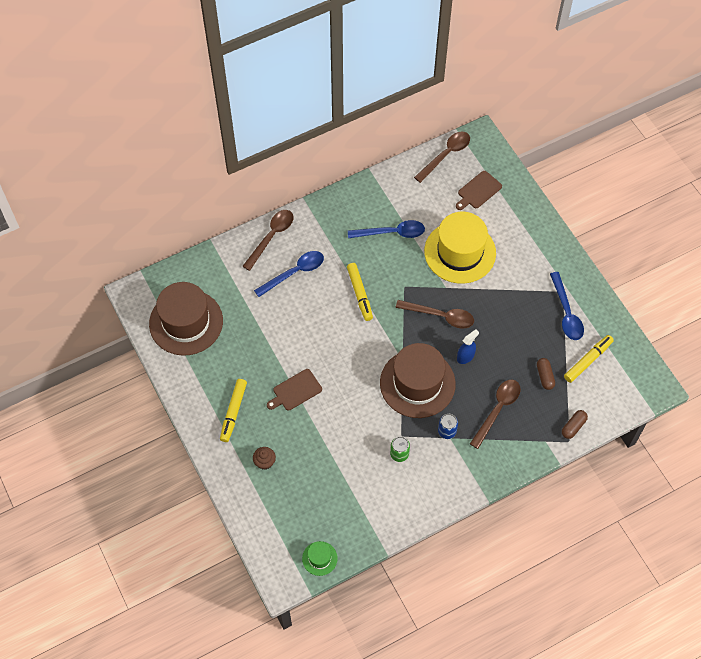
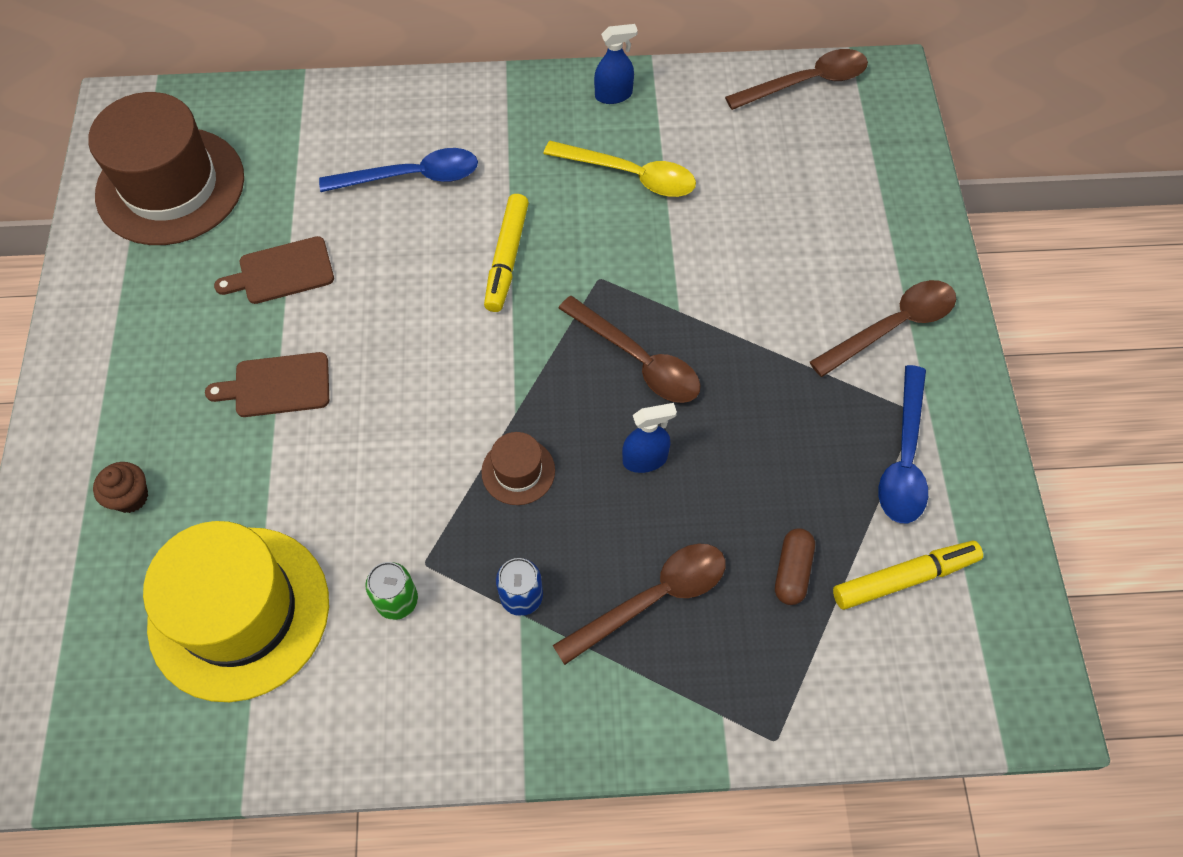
camera: 25 degrees right, 0 degrees up
yellow marker [220,379,247,442] -> none
brown spoon [242,210,293,271] -> brown spoon moved to [810,280,956,377]
green hat [302,541,338,576] -> none
blue spoon [348,220,425,238] -> yellow spoon [543,141,696,197]
brown hat [380,343,456,418] -> brown hat [481,432,555,505], size x0.44
yellow hat [424,212,496,284] -> yellow hat moved to [143,521,329,702]
brown cutting board [456,171,502,210] -> brown cutting board moved to [214,236,334,304]
brown capsule [562,410,588,439] -> none
none -> blue spray bottle [594,24,638,104]

